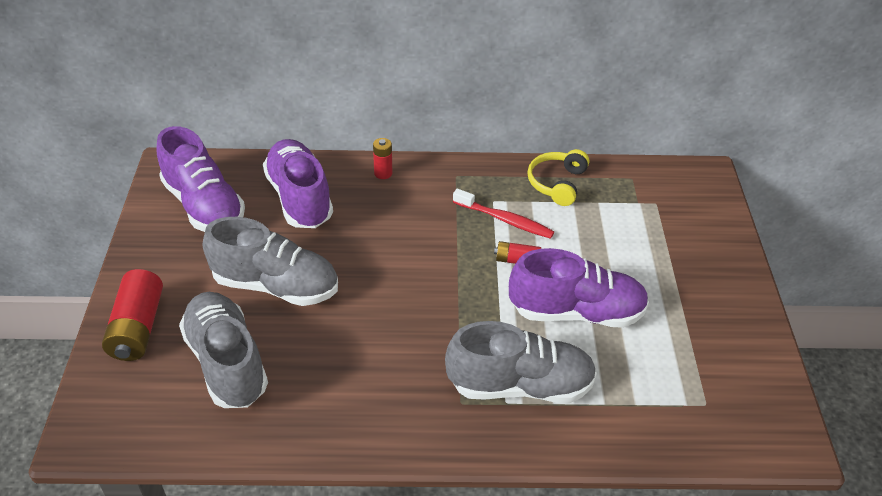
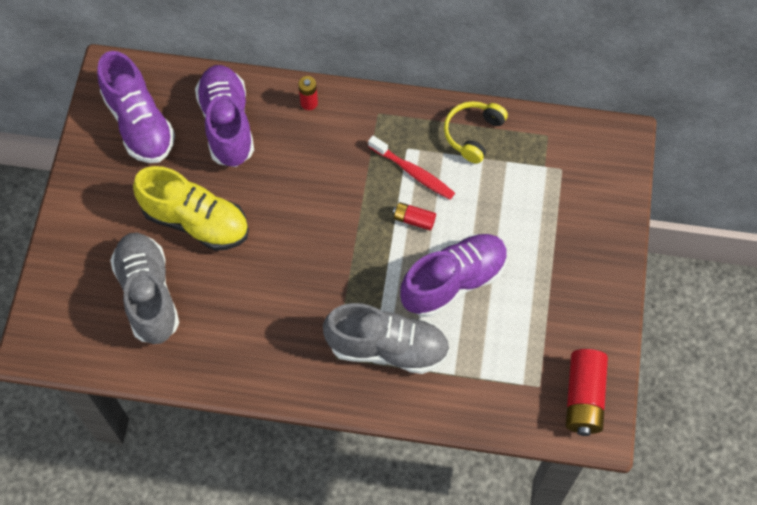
camera: 10 degrees right, 20 degrees up
red battery [102,269,163,361] -> red battery moved to [566,349,608,436]
grey shoe [203,217,338,306] -> yellow shoe [133,166,249,251]
purple shoe [509,248,649,328] -> purple shoe turned 45 degrees counterclockwise [400,234,508,317]

